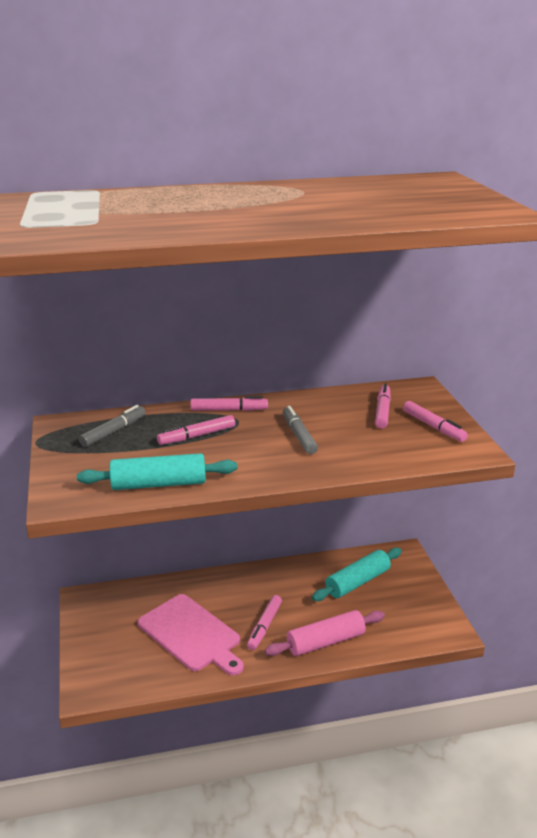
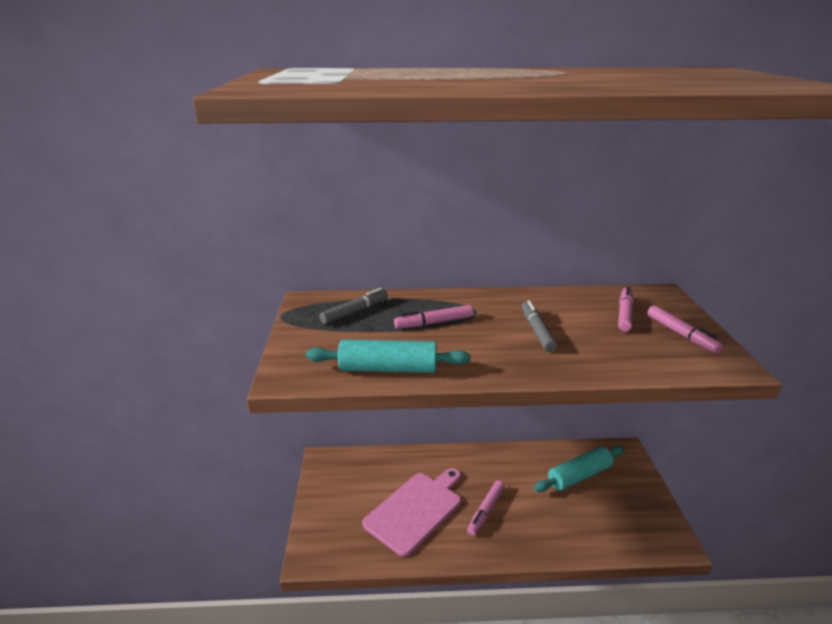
camera: 10 degrees right, 0 degrees up
pink cutting board [138,594,244,675] -> pink cutting board turned 105 degrees counterclockwise [362,468,461,557]
pink marker [190,396,268,411] -> none
pink rolling pin [265,610,385,656] -> none

